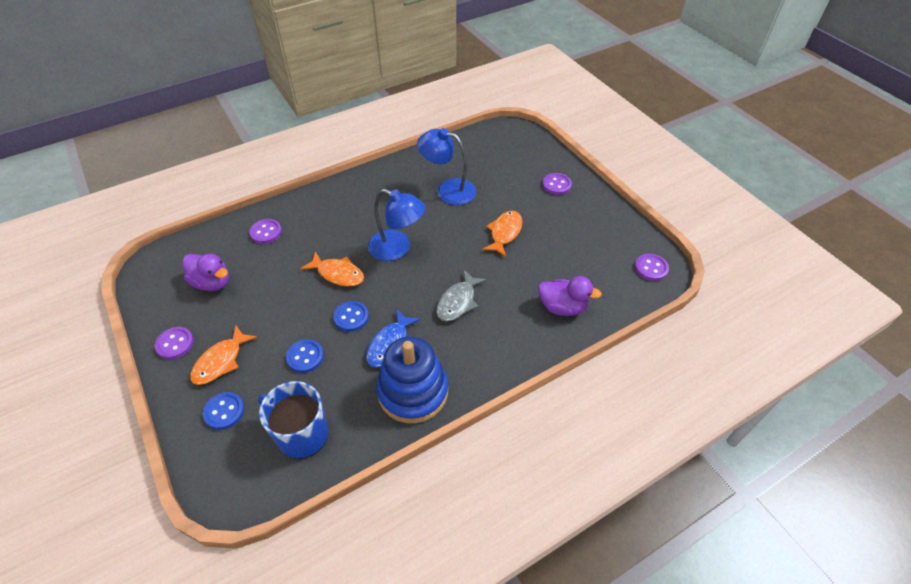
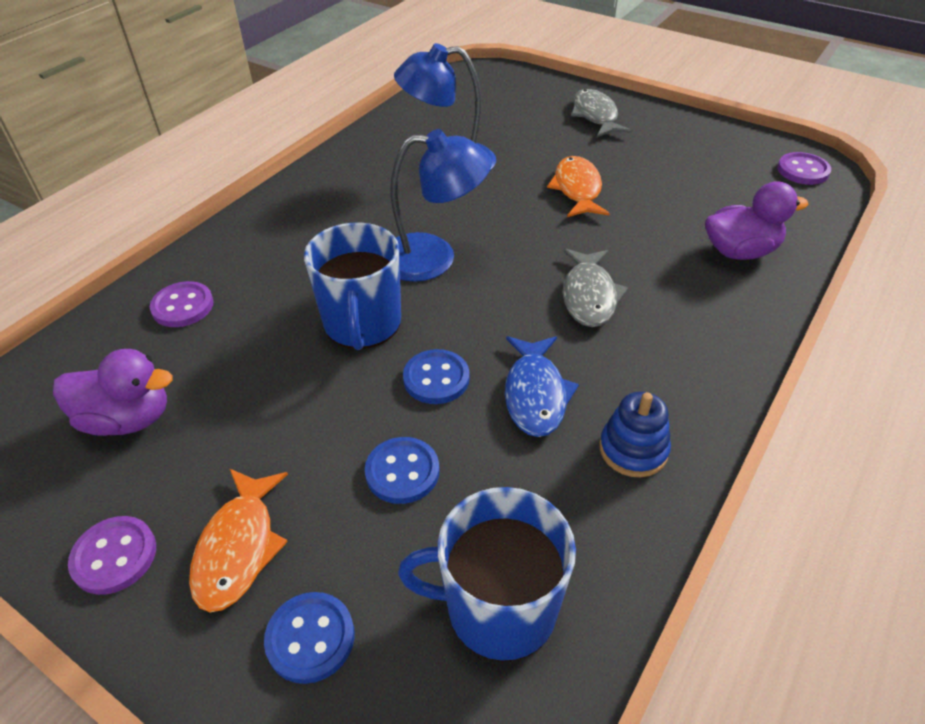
camera: 25 degrees left, 5 degrees down
orange fish [301,251,364,287] -> blue mug [304,223,401,350]
blue stacking toy [376,336,448,423] -> blue stacking toy [599,392,671,477], size x0.51
purple button [542,173,572,195] -> grey fish [571,89,632,137]

